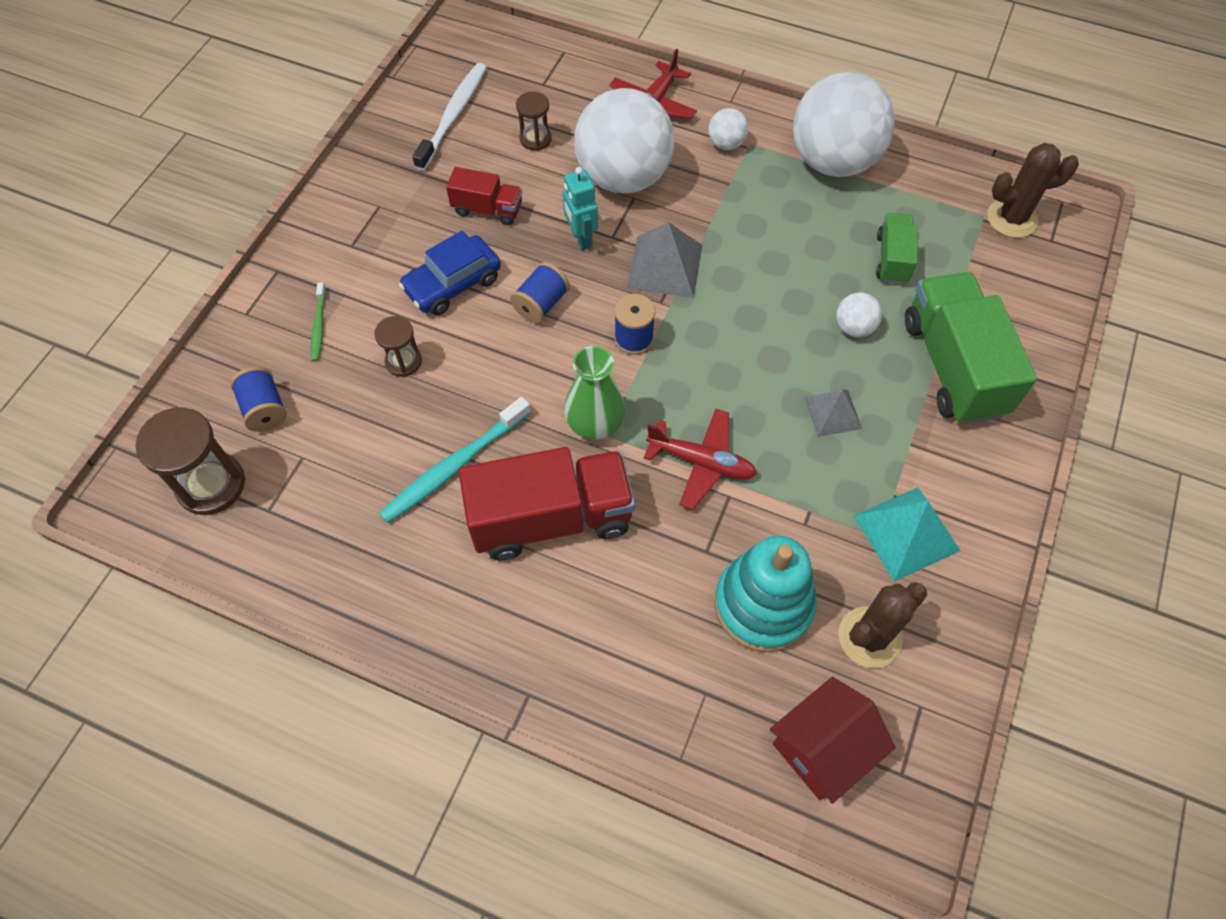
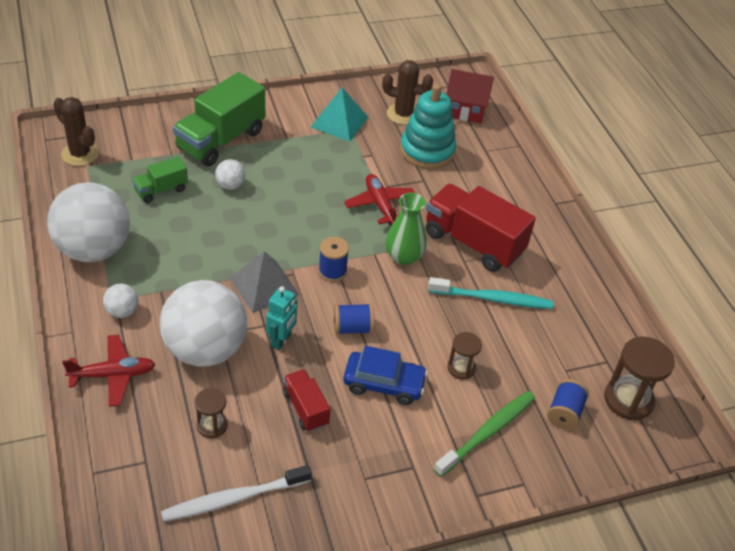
camera: 135 degrees left, 15 degrees down
green toothbrush [311,282,326,362] -> green toothbrush [434,391,535,477], size x1.89
grey pyramid [804,389,862,437] -> none

